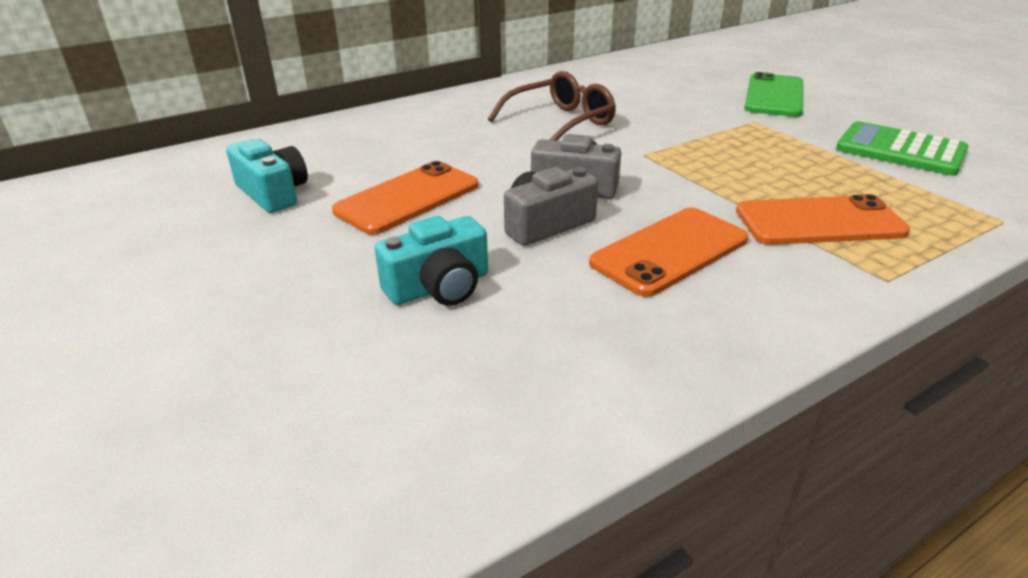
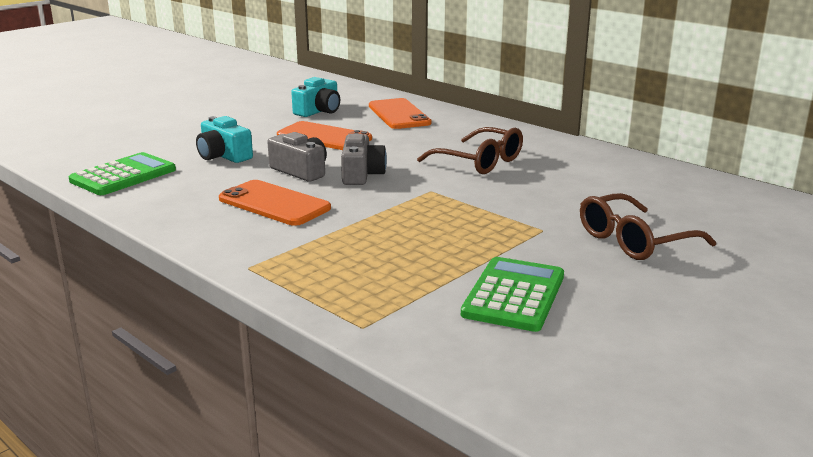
camera: 75 degrees right, 10 degrees down
orange phone [736,194,910,245] -> orange phone moved to [369,98,432,129]
green phone [744,72,803,117] -> brown glasses [580,193,716,260]
none -> green calculator [69,152,176,195]

